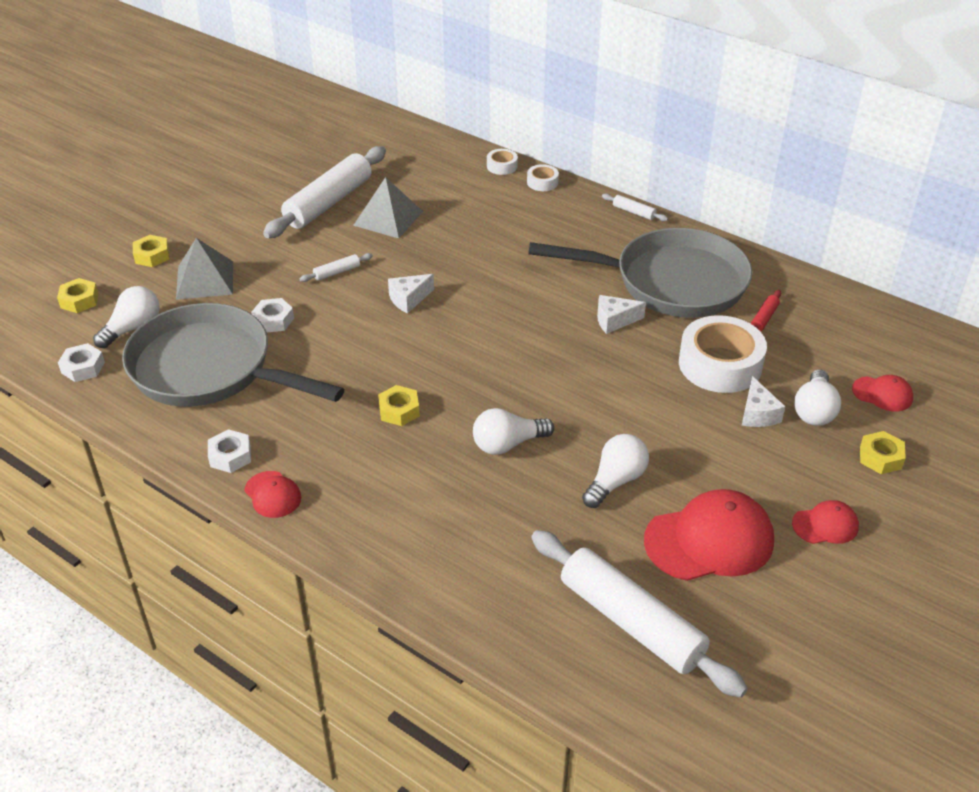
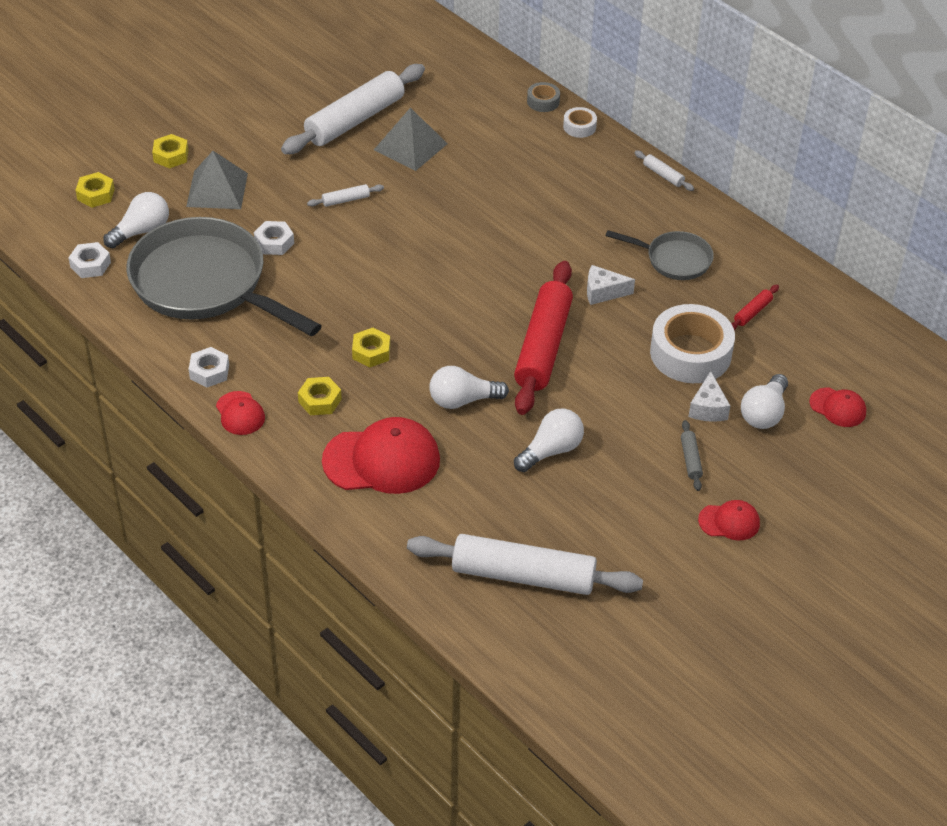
camera: 10 degrees right, 5 degrees up
white cheese [388,274,434,313] -> none
white tape [487,149,518,175] -> grey tape [527,82,560,112]
grey pan [528,228,753,318] -> grey pan [605,230,714,280], size x0.49
white rolling pin [531,530,748,698] -> white rolling pin turned 45 degrees counterclockwise [407,534,643,595]
red cap [644,489,774,581] -> red cap moved to [322,417,440,494]
yellow nut [860,431,906,474] -> yellow nut moved to [298,377,342,415]
none -> red rolling pin [514,261,573,415]
none -> grey rolling pin [681,420,703,491]

